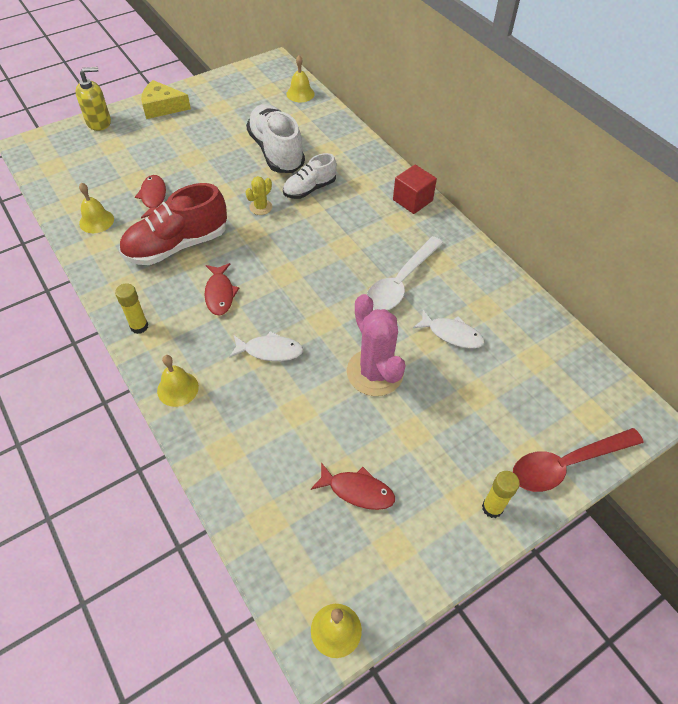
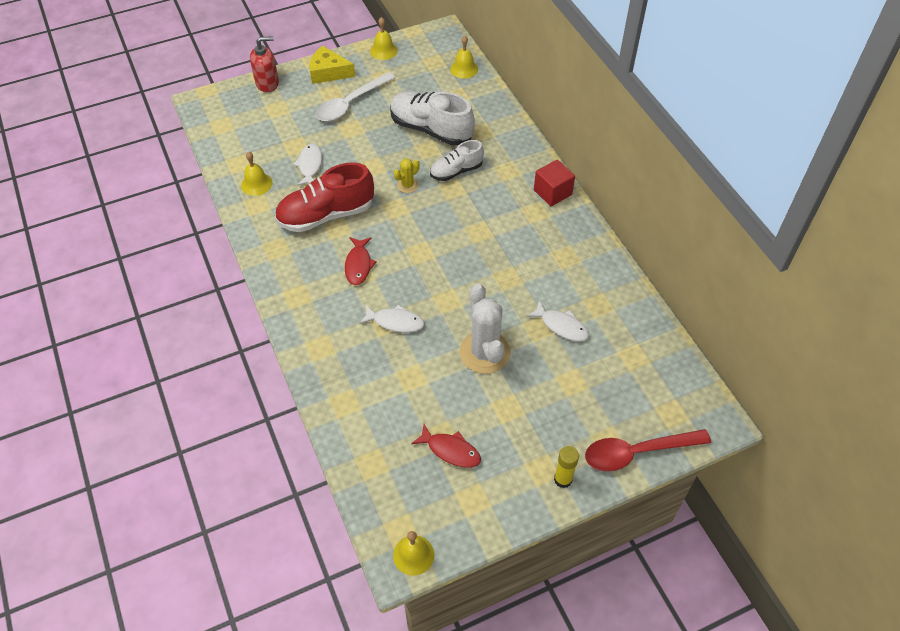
camera: 10 degrees right, 0 degrees up
yellow soap dispenser [75,67,111,131] -> red soap dispenser [250,36,279,92]
yellow glue stick [115,283,148,334] -> none
red fish [135,175,166,219] -> white fish [293,144,322,186]
yellow bell [157,355,199,407] -> yellow bell moved to [370,17,398,60]
white shoe [246,104,305,173] -> white shoe turned 45 degrees counterclockwise [390,91,475,145]
pink cactus [347,294,405,396] -> white cactus [459,283,511,374]
white spoon [367,236,443,310] -> white spoon moved to [315,72,395,121]

